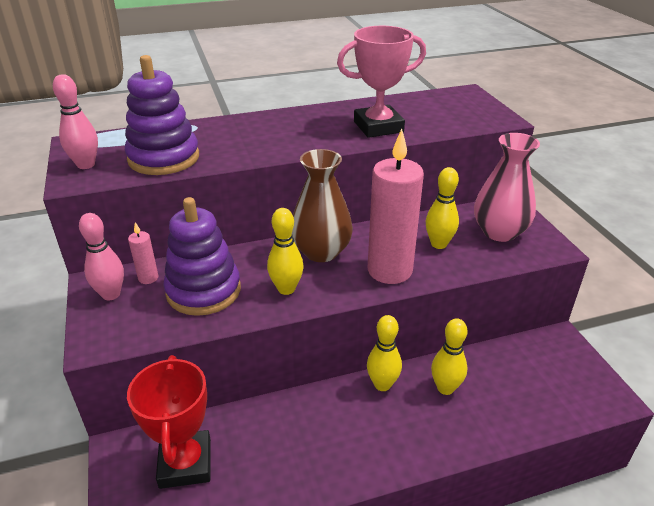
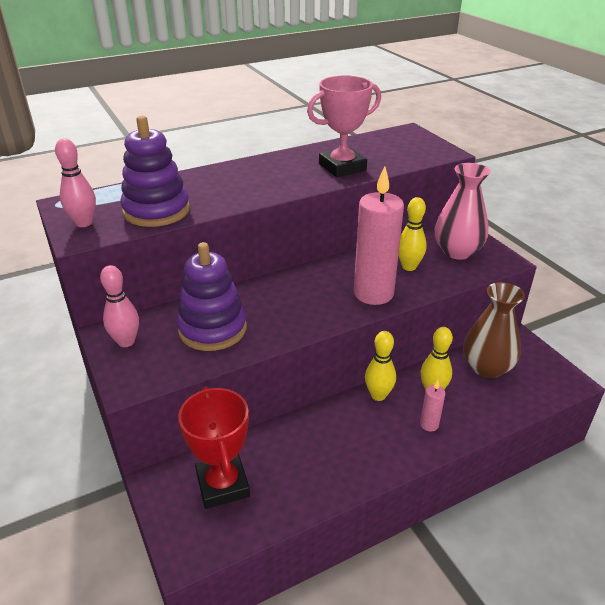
camera: 10 degrees left, 0 degrees up
pink candle [128,222,159,284] -> pink candle moved to [420,380,445,432]
yellow bowling pin [267,208,304,295] -> none
brown vase [292,149,353,262] -> brown vase moved to [463,282,525,378]

